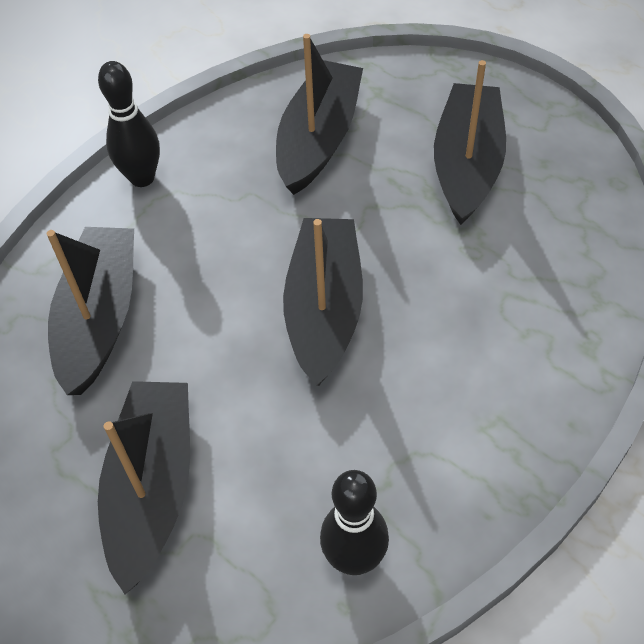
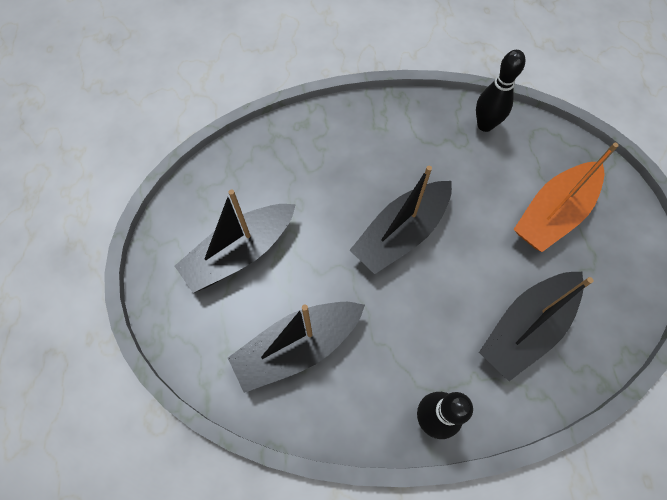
camera: 140 degrees left, 10 degrees up
black boat [98,381,190,594] -> orange boat [513,143,619,252]

